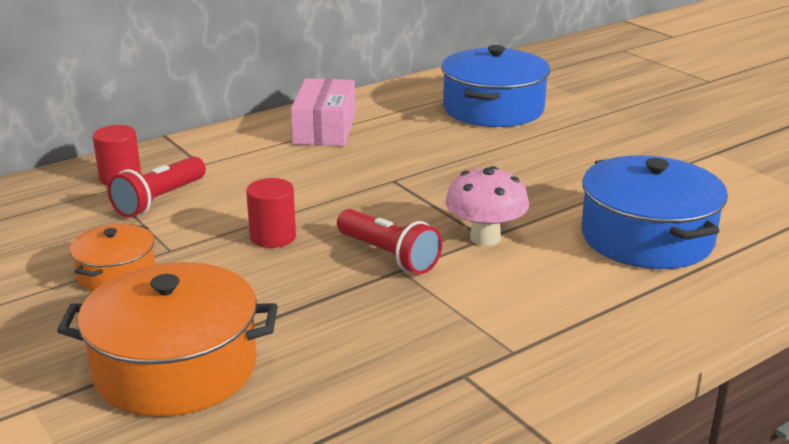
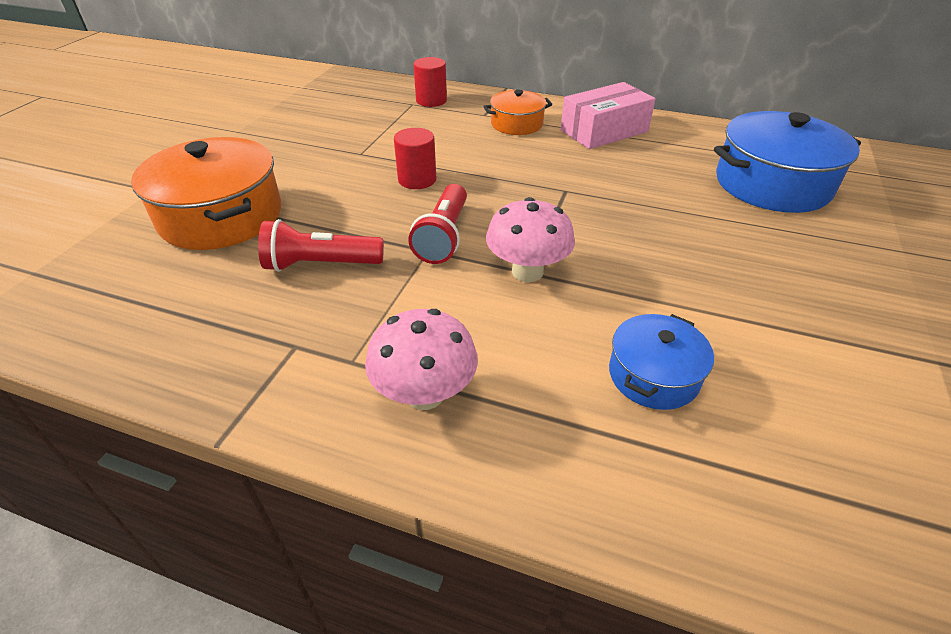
camera: 55 degrees right, 15 degrees up
orange pot [70,224,155,291] -> orange pot moved to [483,90,552,135]
red flashlight [108,156,206,218] -> red flashlight moved to [258,219,384,272]
blue pot [581,155,728,269] -> blue pot [609,314,714,410], size x0.55
none -> pink mushroom [365,309,478,410]

